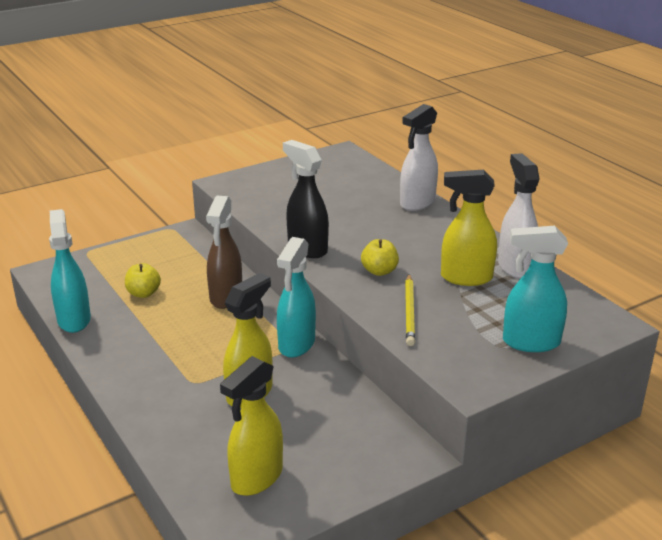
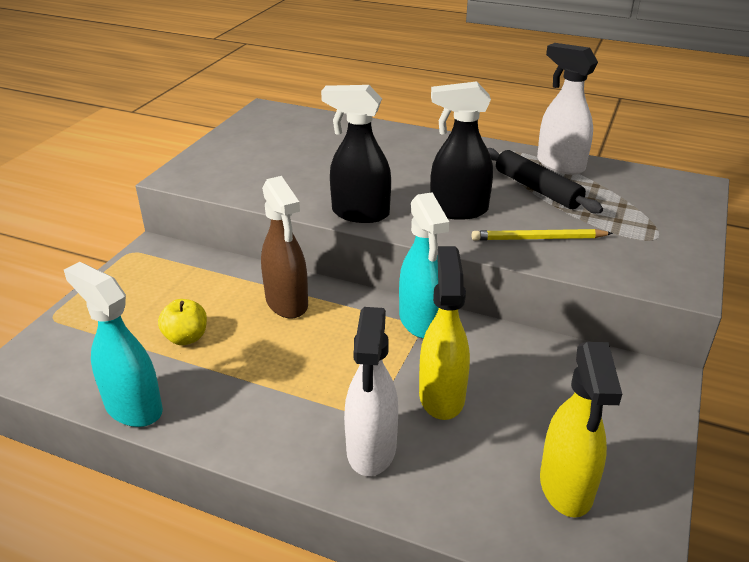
camera: 35 degrees left, 5 degrees up
yellow apple [361,239,399,276] -> black spray bottle [430,81,493,220]
white spray bottle [400,104,438,211] -> white spray bottle moved to [344,307,398,476]
yellow pencil [405,274,415,346] -> yellow pencil turned 120 degrees clockwise [472,229,613,241]
yellow spray bottle [441,170,497,286] -> black rolling pin [487,148,603,213]
turquoise spray bottle [503,226,568,352] -> none

